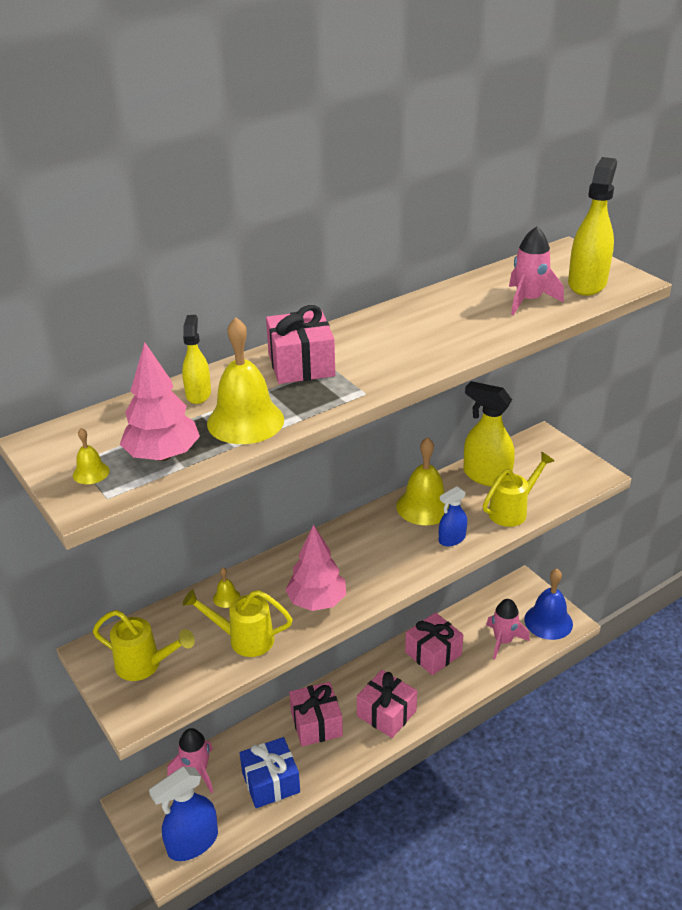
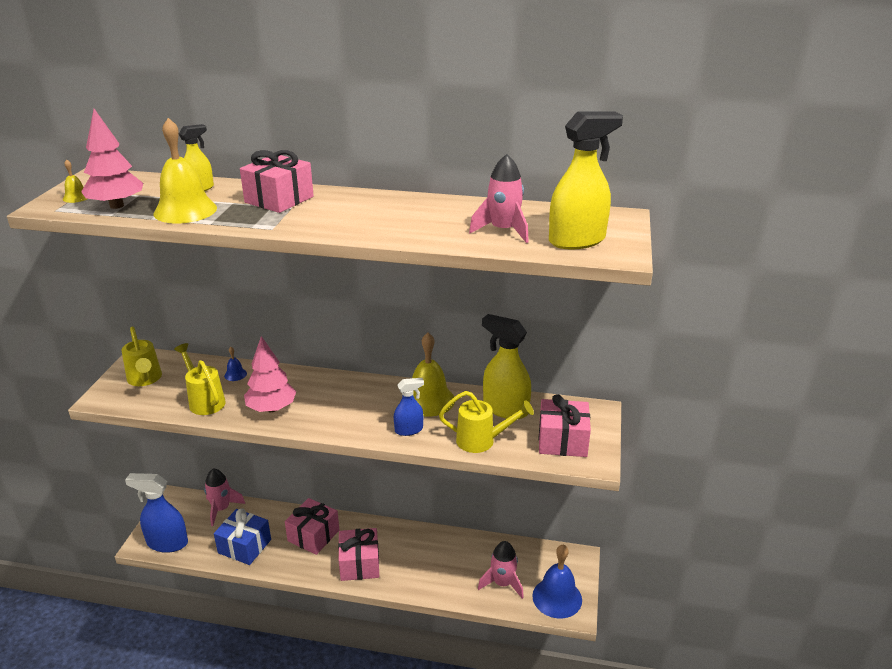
camera: 45 degrees right, 5 degrees down
yellow bell [213,568,241,608] -> blue bell [224,347,247,381]
pink gift [405,612,463,675] -> pink gift moved to [539,394,591,457]
blue spray bottle [439,486,467,546] -> blue spray bottle turned 150 degrees clockwise [394,378,424,436]
yellow spray bottle [464,381,515,487] -> yellow spray bottle turned 45 degrees counterclockwise [482,314,531,419]

